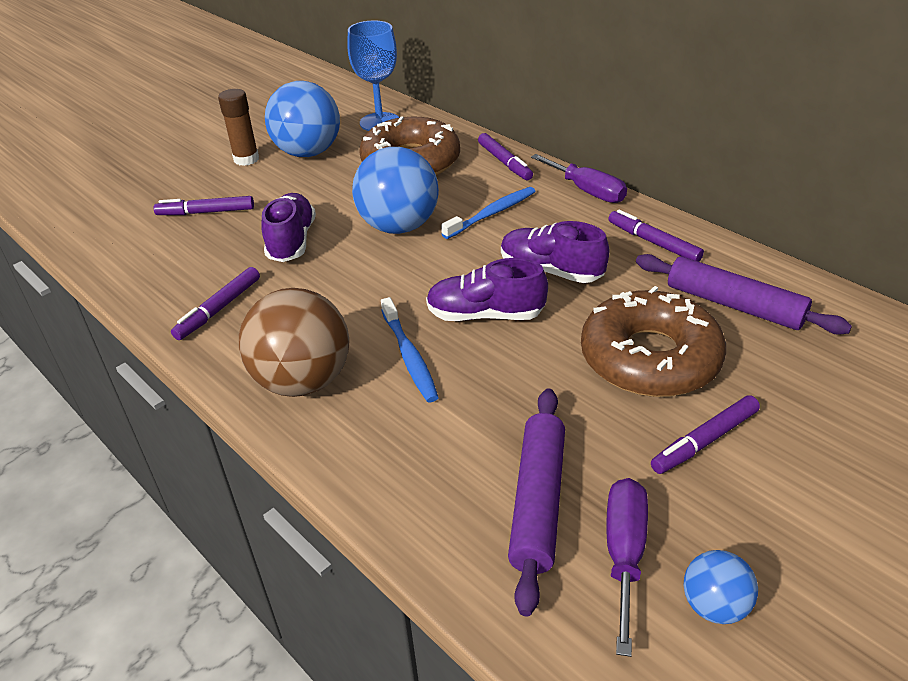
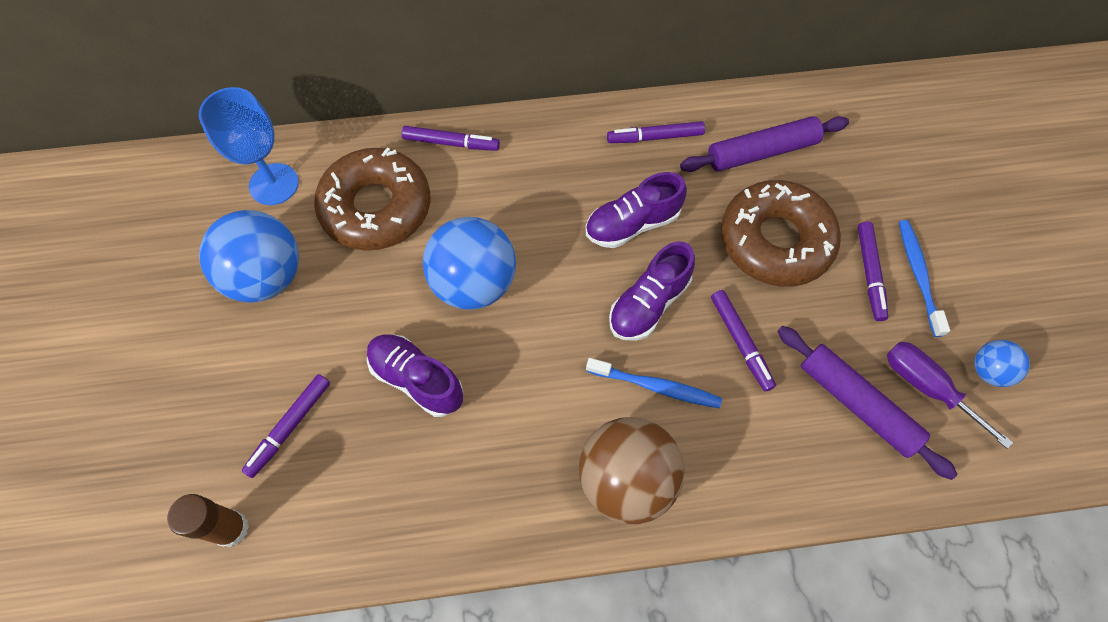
camera: 55 degrees left, 25 degrees up
purple marker [171,267,260,340] -> purple marker moved to [711,290,776,392]
brown glue stick [218,89,259,166] -> brown glue stick moved to [167,494,249,547]
blue toothbrush [441,187,536,239] -> blue toothbrush moved to [899,220,950,337]
purple screwdriver [531,154,627,203] -> none

